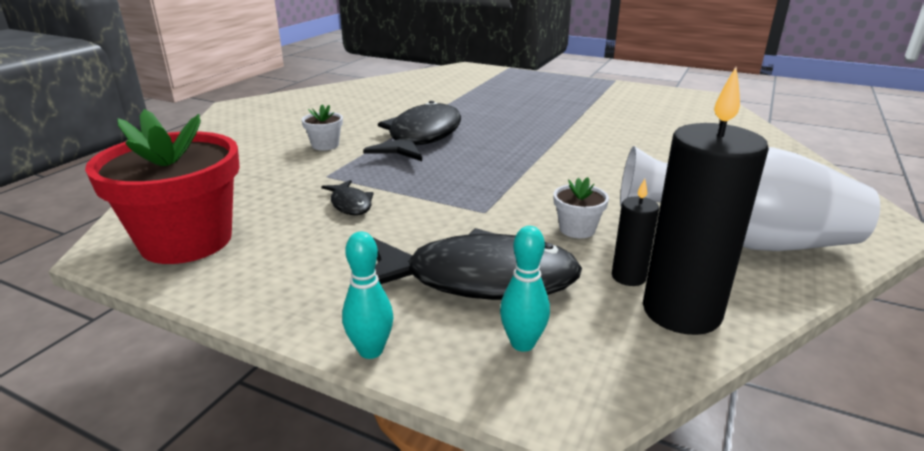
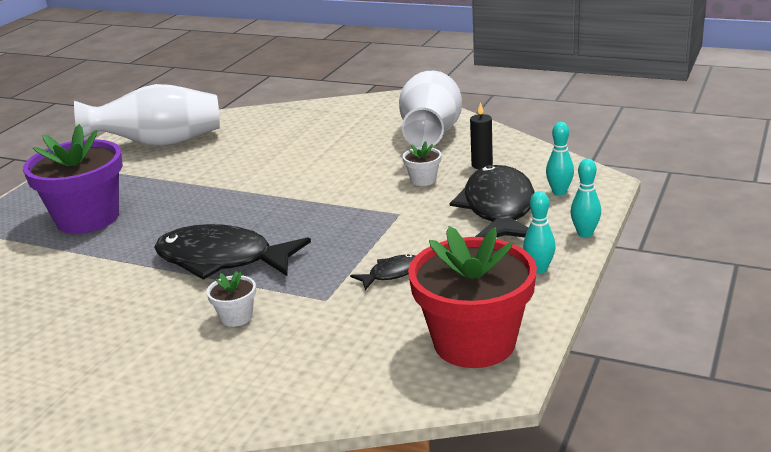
camera: 90 degrees left, 0 degrees up
black candle [643,67,769,335] -> none
none -> purple flower pot [23,124,123,234]
none -> white vase [74,84,220,146]
none -> turquoise bowling pin [523,191,556,274]

